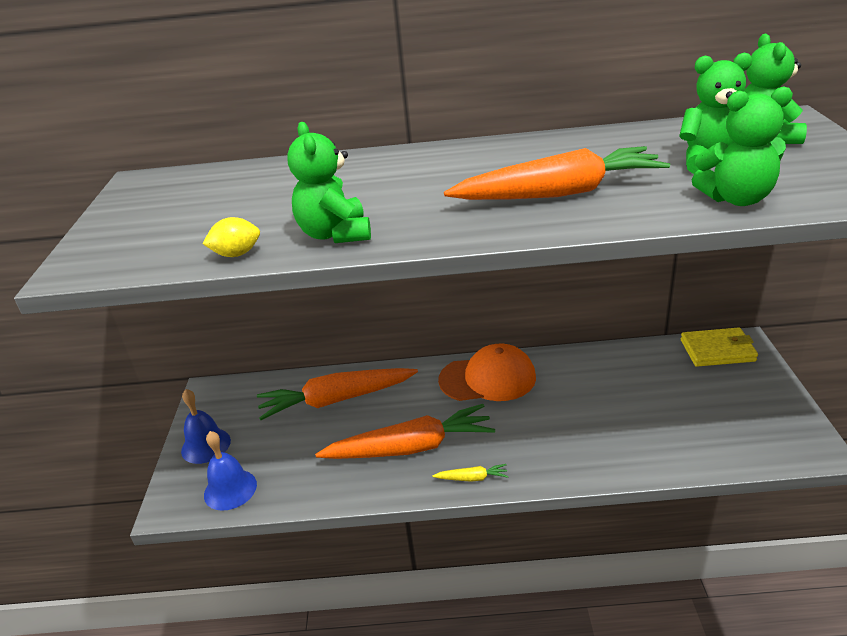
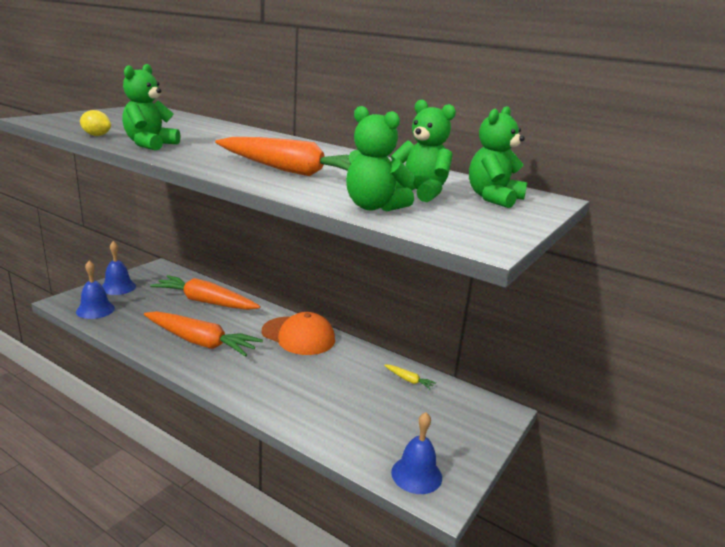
camera: 30 degrees right, 10 degrees down
yellow carrot [432,464,508,482] -> yellow carrot moved to [384,365,436,389]
yellow wallet [681,327,758,367] -> none
none -> blue bell [391,412,442,494]

